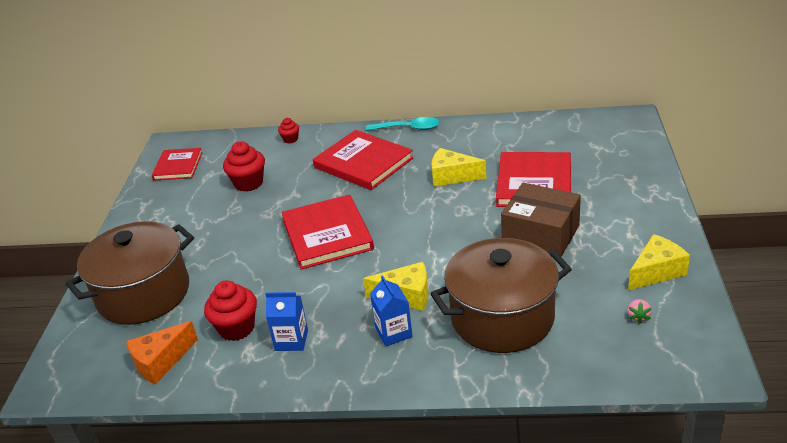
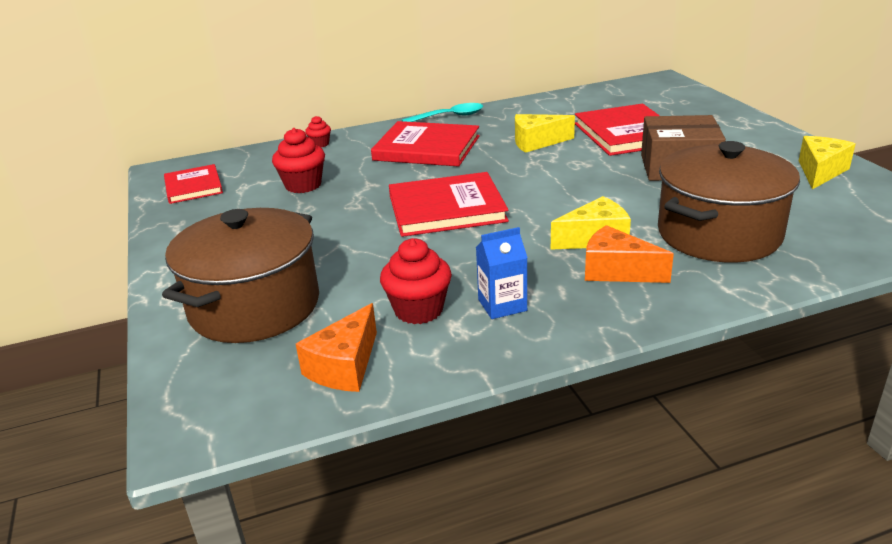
camera: 25 degrees left, 5 degrees down
red book [281,194,374,270] -> red book turned 60 degrees counterclockwise [389,172,509,237]
blue carton [370,275,413,346] -> orange cheese [585,225,674,283]
pink strawberry [627,299,652,324] -> none

